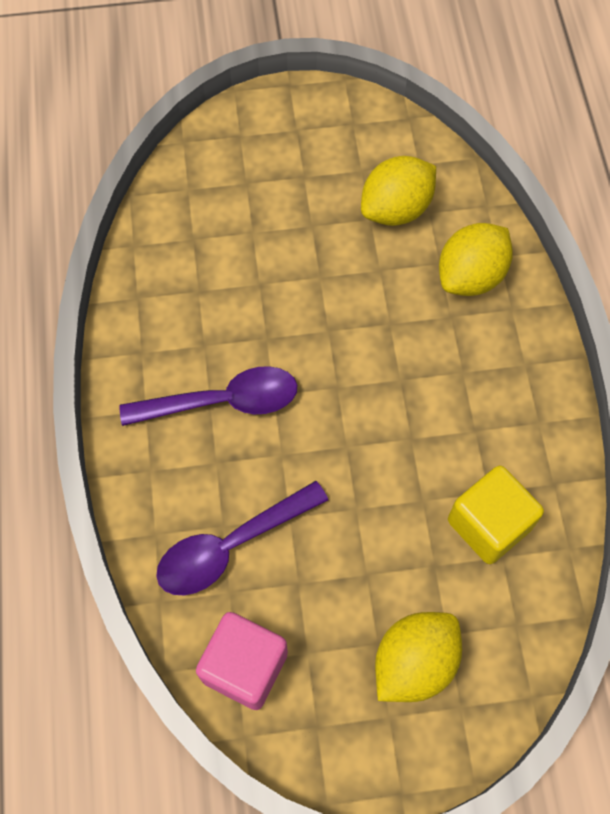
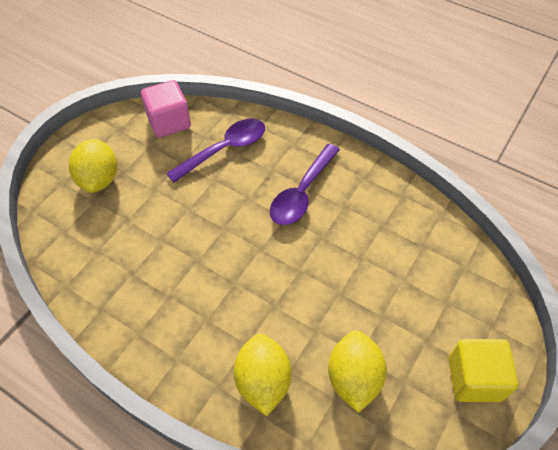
camera: 130 degrees right, 10 degrees down
purple spoon [156,481,328,595] -> purple spoon turned 45 degrees clockwise [166,119,265,183]
yellow cube [448,466,544,564] -> yellow cube moved to [448,339,518,402]

